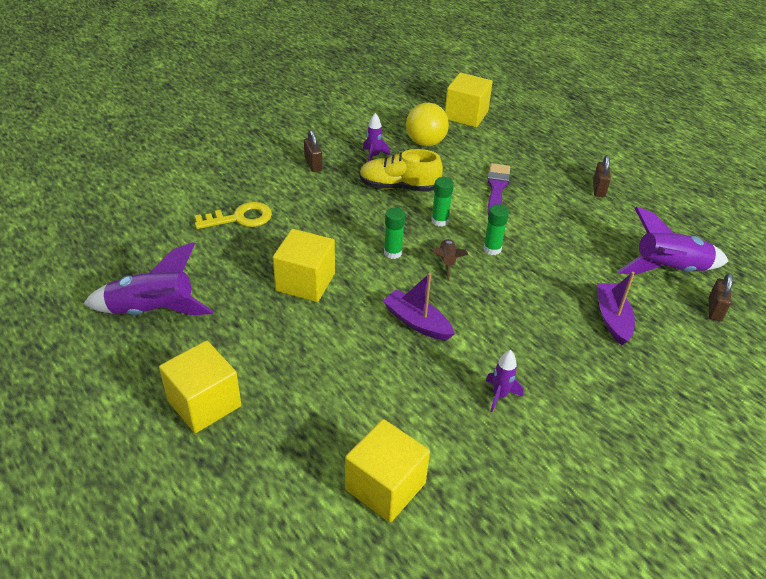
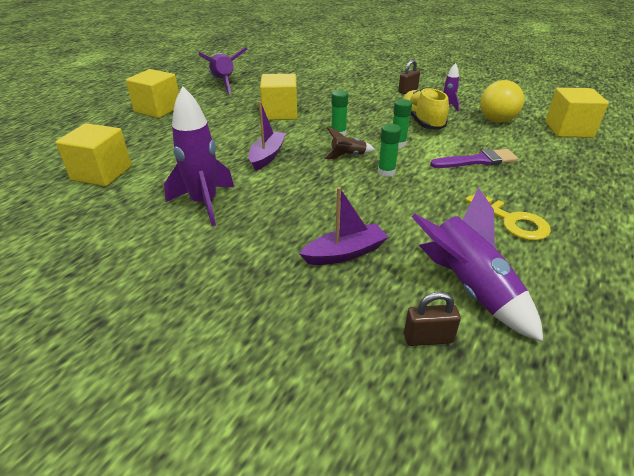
camera: 70 degrees right, 5 degrees down
yellow key [195,202,272,229] -> yellow key moved to [465,194,551,241]
purple rocket [486,350,524,412] -> purple rocket [164,86,234,226], size x1.96
brown padlock [593,155,611,197] -> none

